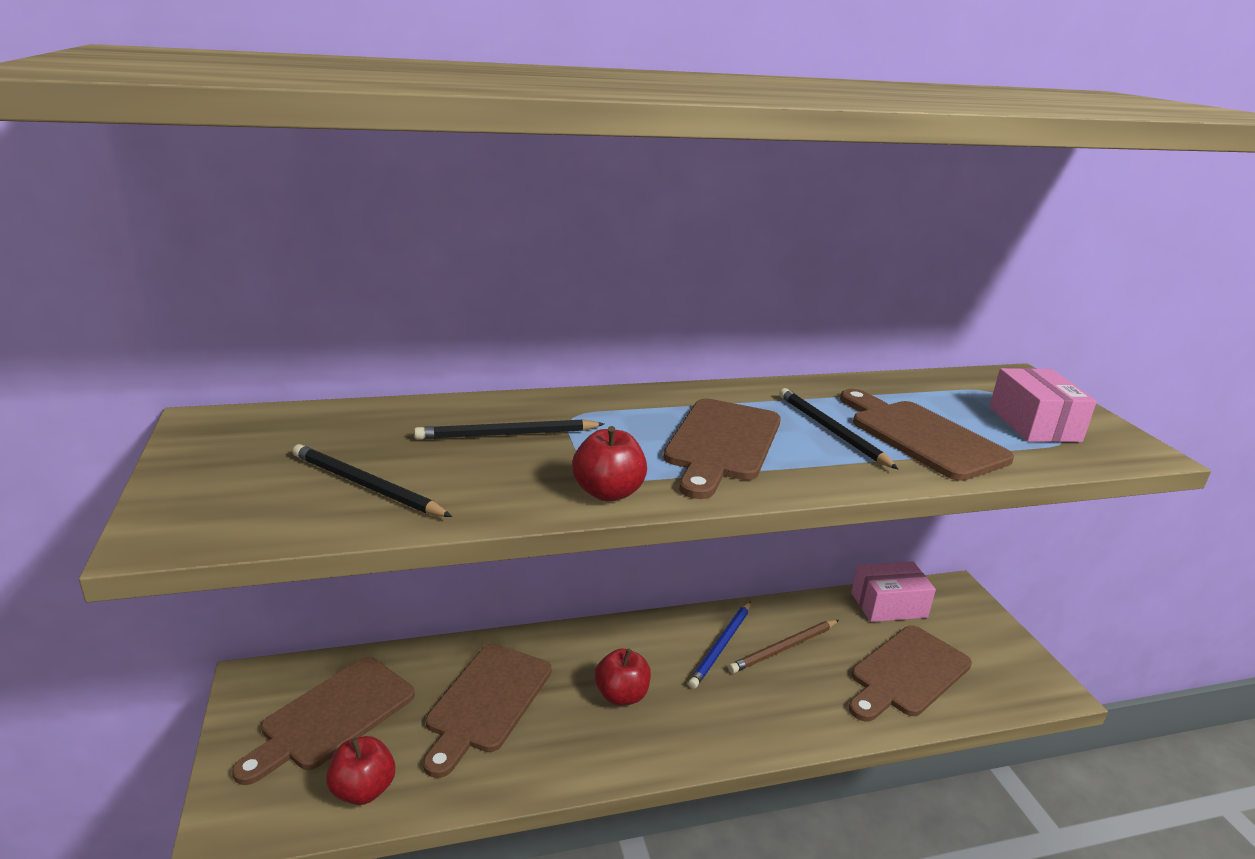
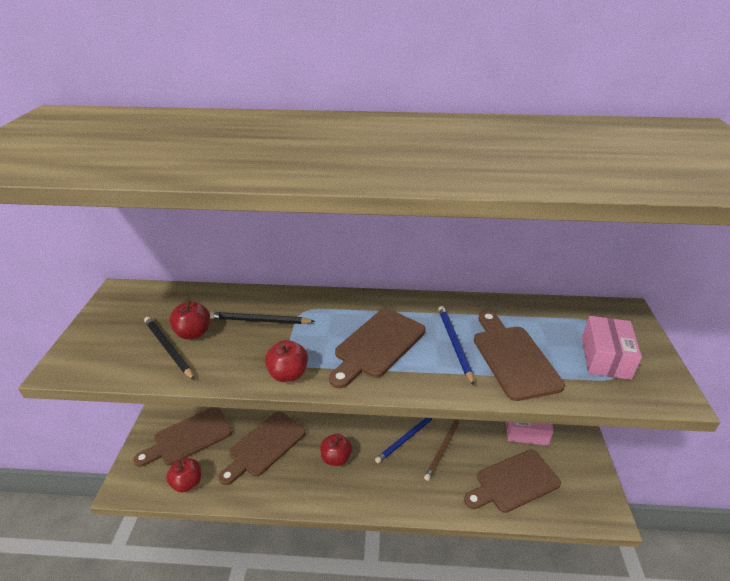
camera: 20 degrees right, 10 degrees up
brown pencil [728,620,839,673] -> brown pencil turned 45 degrees counterclockwise [424,419,460,481]
black pencil [779,388,898,469] -> blue pencil [438,306,474,385]
none -> red apple [169,300,210,340]

